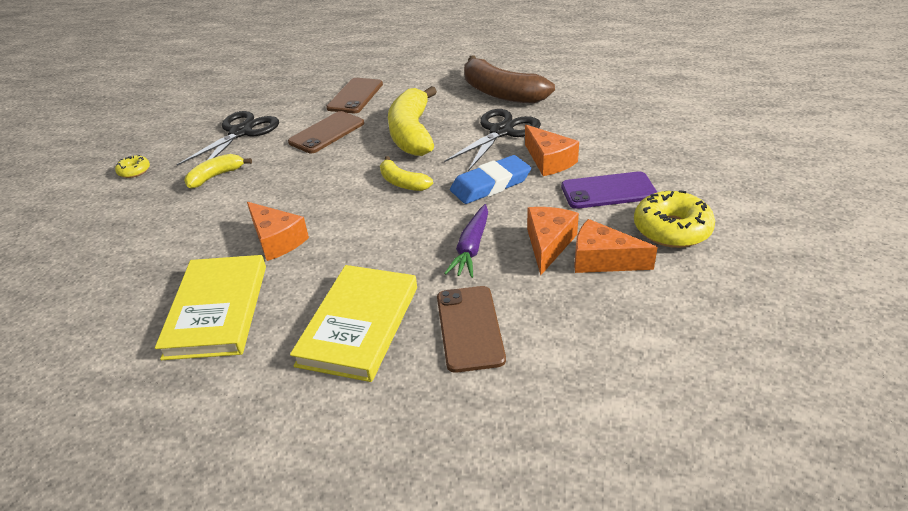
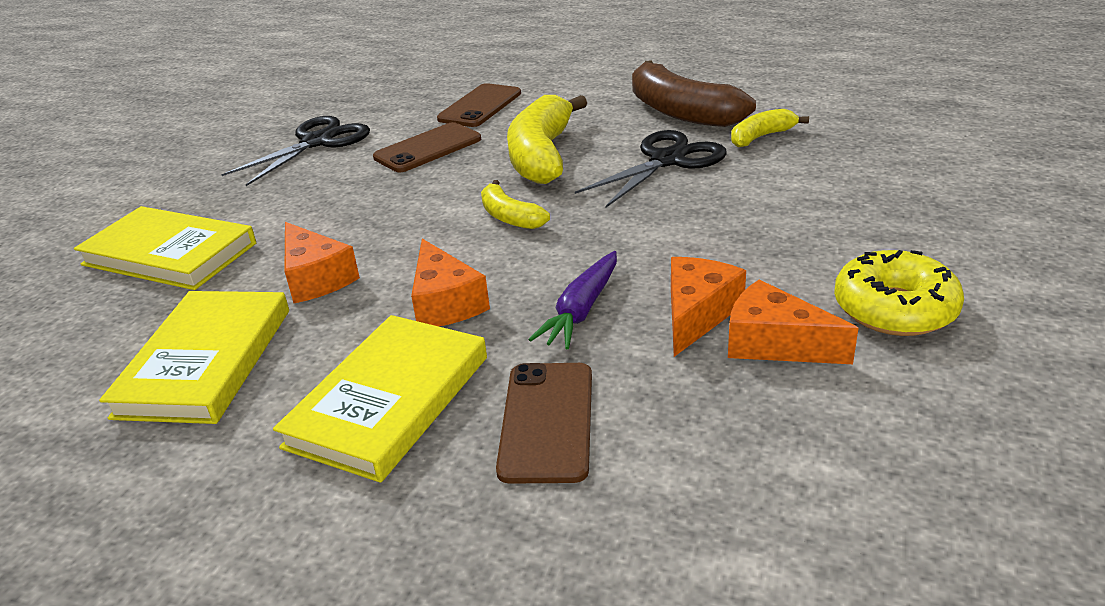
camera: 10 degrees right, 5 degrees down
yellow donut [115,155,150,178] -> none
yellow banana [184,154,252,188] -> yellow banana moved to [731,109,809,147]
blue eraser [450,155,531,204] -> none
orange cheese [525,125,579,176] -> orange cheese moved to [411,239,490,326]
purple phone [561,171,657,209] -> none
none -> yellow book [74,206,256,290]

